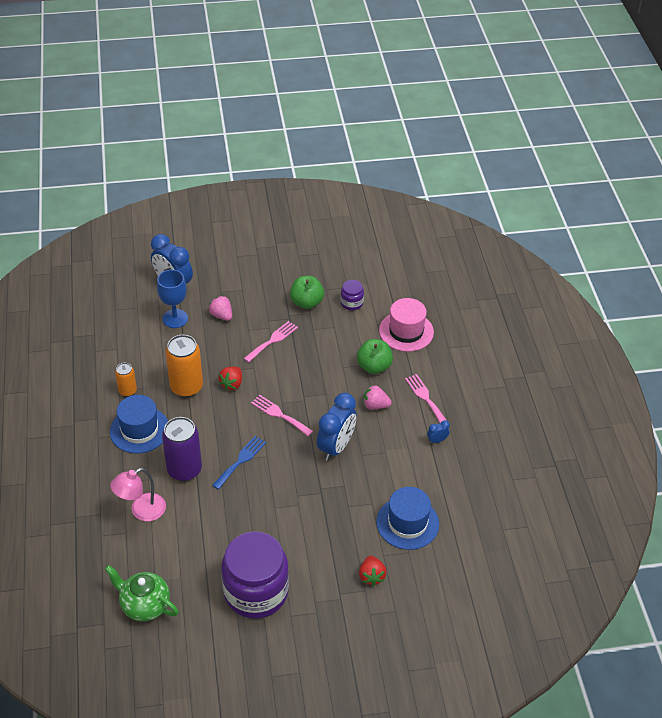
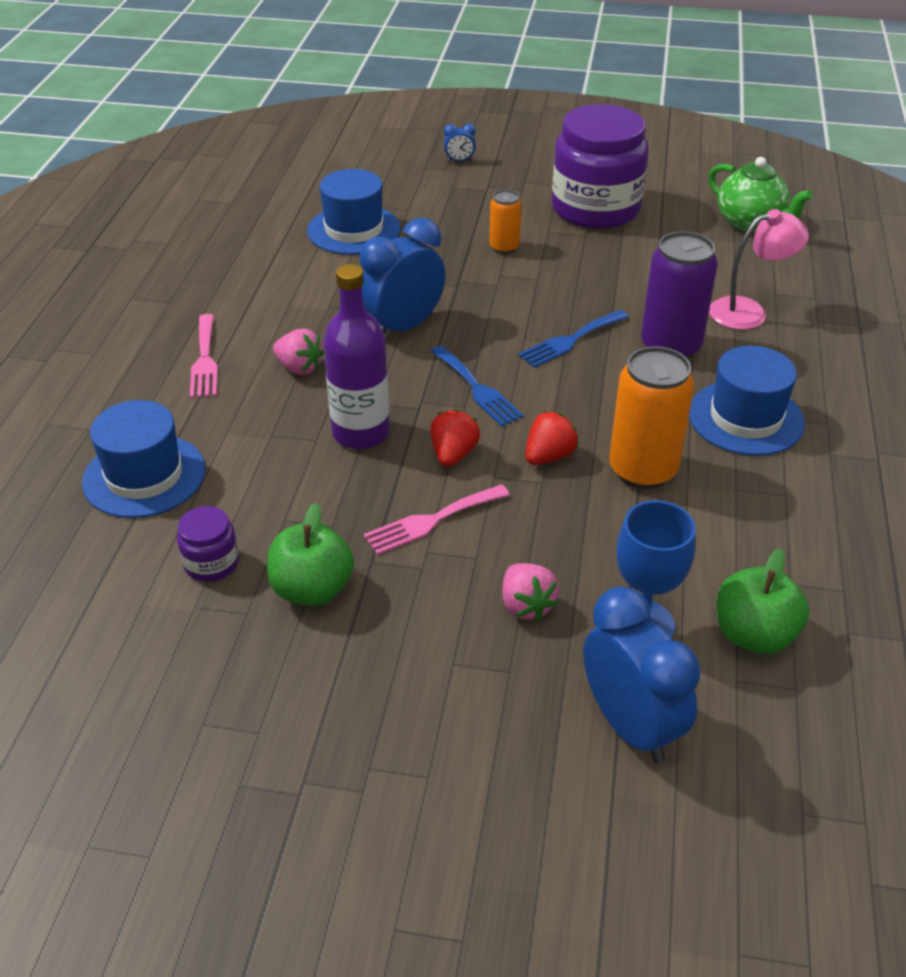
camera: 160 degrees left, 5 degrees down
orange can [115,363,137,397] -> orange can moved to [489,190,522,254]
pink fork [251,395,313,436] -> blue fork [431,346,524,427]
green apple [357,339,393,374] -> green apple moved to [717,549,809,654]
red strawberry [359,556,387,586] -> red strawberry moved to [430,409,480,467]
pink hat [379,298,434,352] -> blue hat [82,400,205,518]
blue clock [427,420,450,443] -> blue clock moved to [444,124,476,162]
none -> purple bottle [323,264,390,449]

